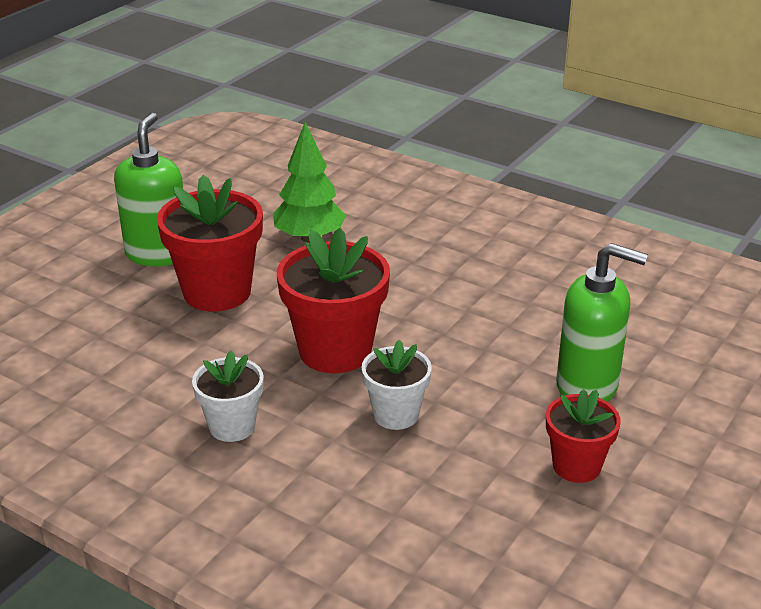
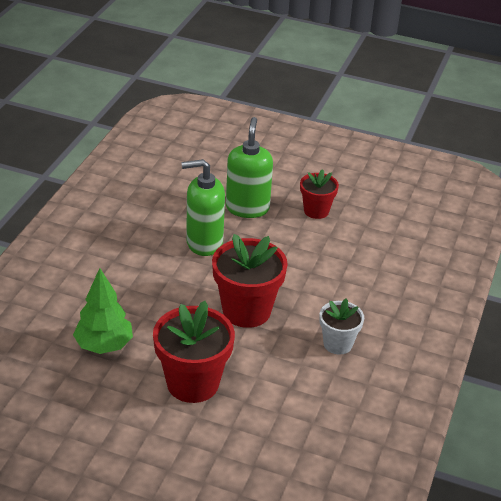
camera: 105 degrees left, 5 degrees up
green soap dispenser [114,113,183,267] -> green soap dispenser moved to [182,159,225,256]
white flower pot [361,339,432,430] -> none

